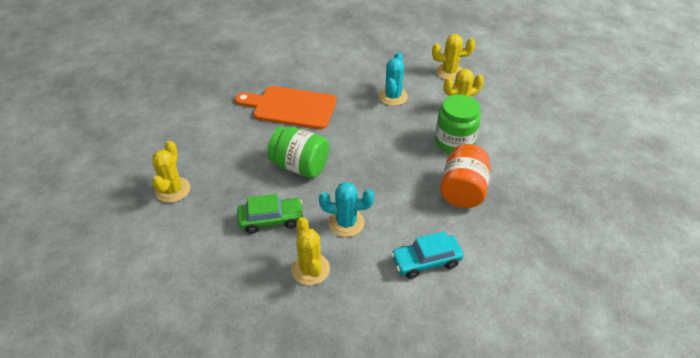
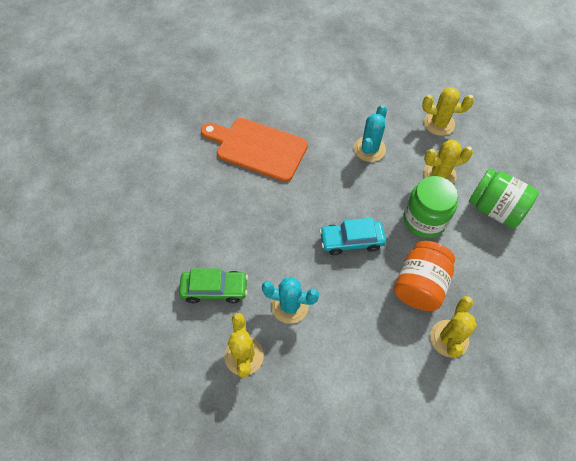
camera: 10 degrees right, 15 degrees up
yellow cactus [152,140,191,203] -> yellow cactus moved to [430,296,477,358]
green jar [267,126,329,178] -> green jar moved to [469,168,539,228]
turquoise car [391,231,464,279] -> turquoise car moved to [319,218,386,255]

